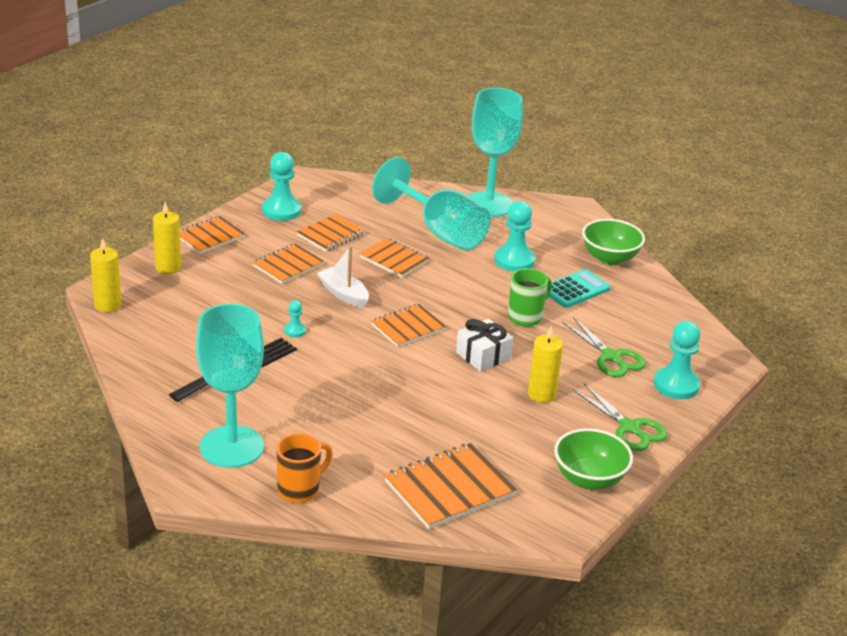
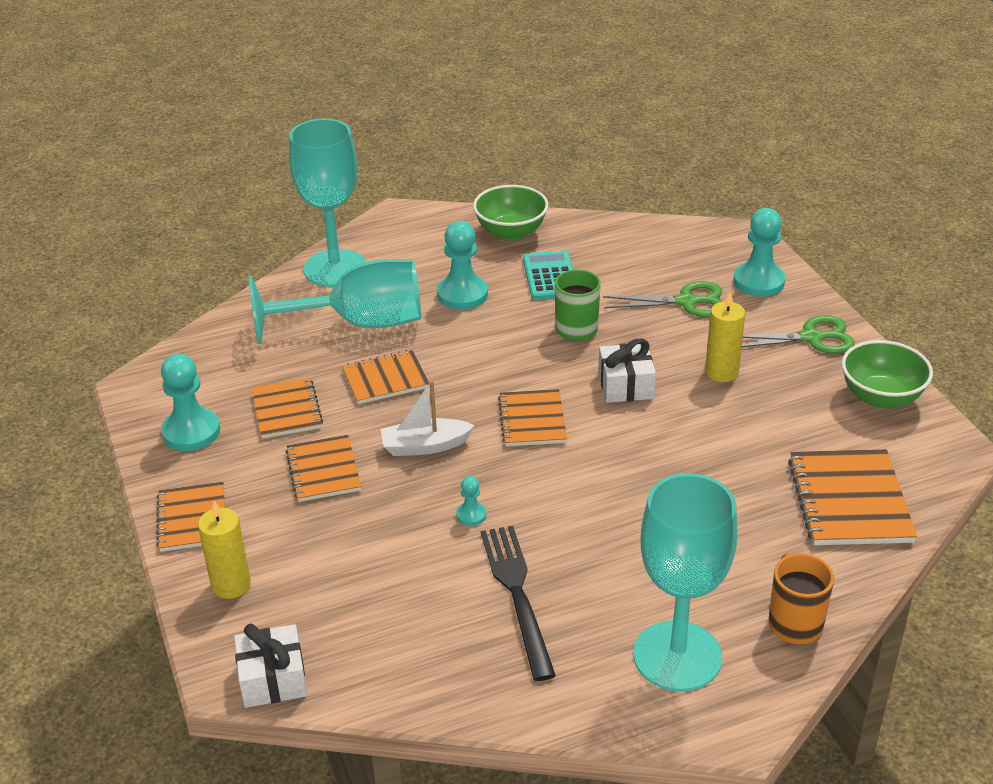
camera: 55 degrees left, 5 degrees up
yellow candle [90,238,122,312] -> white gift [234,623,307,708]

